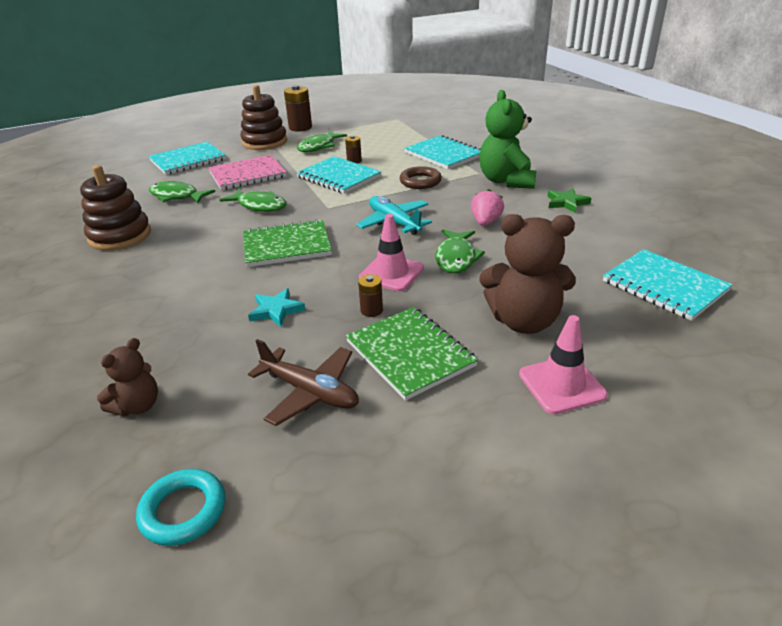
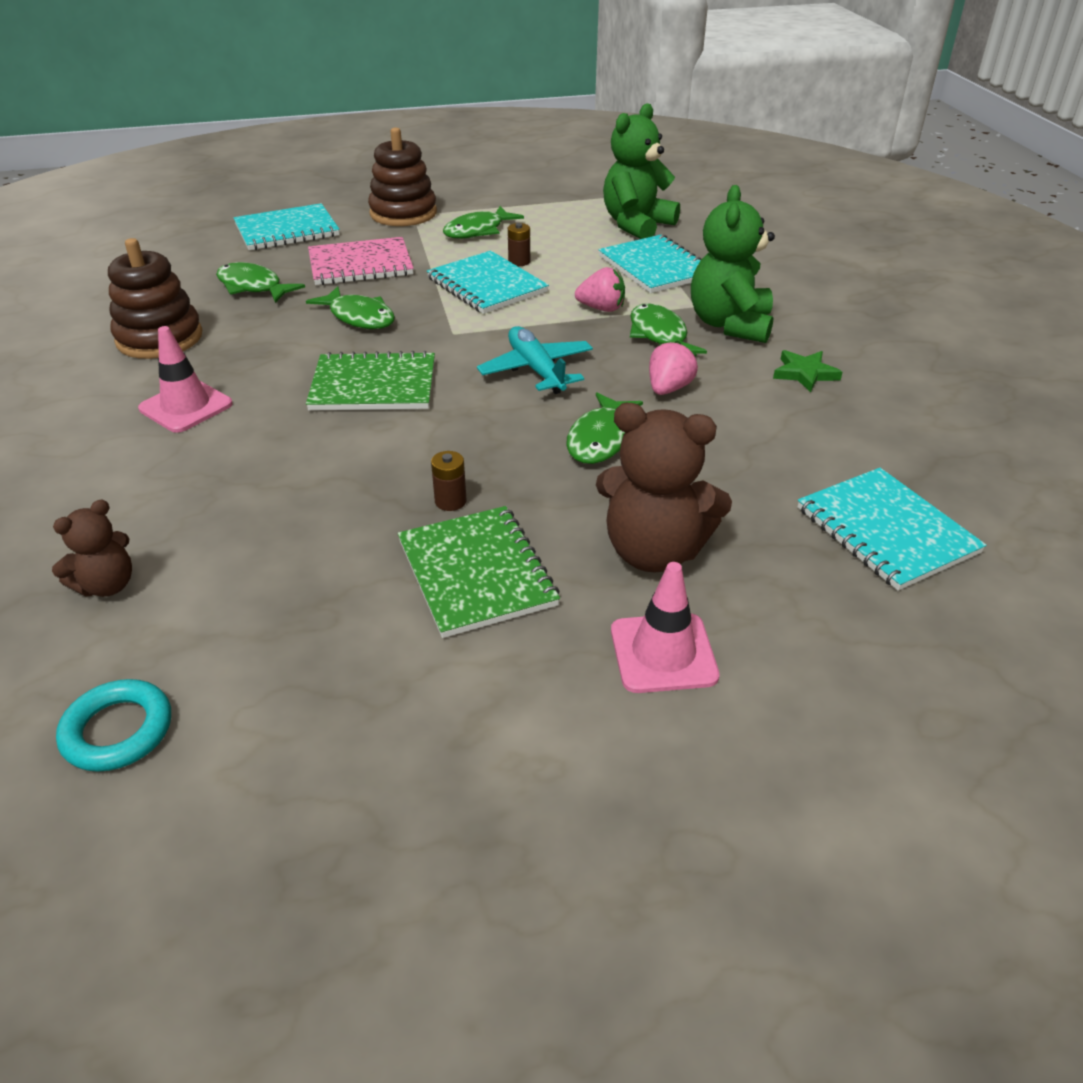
camera: 10 degrees right, 5 degrees up
turquoise star [248,288,306,327] -> none
brown plane [248,339,359,426] -> none
brown battery [284,85,312,132] -> none
pink traffic cone [359,214,424,291] -> pink traffic cone moved to [138,326,233,433]
brown ring [400,166,442,189] -> pink strawberry [575,267,625,312]
none -> green teddy bear [603,103,680,239]
none -> green fish [630,304,707,354]

